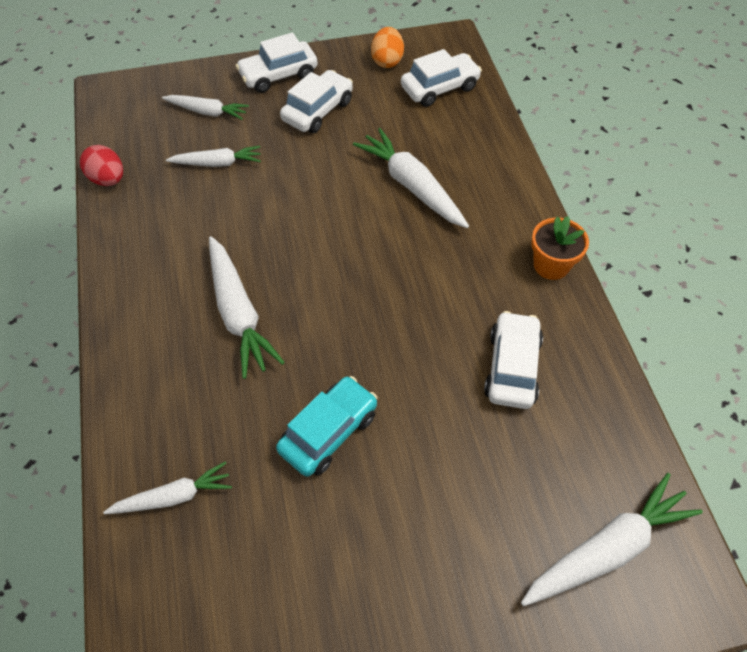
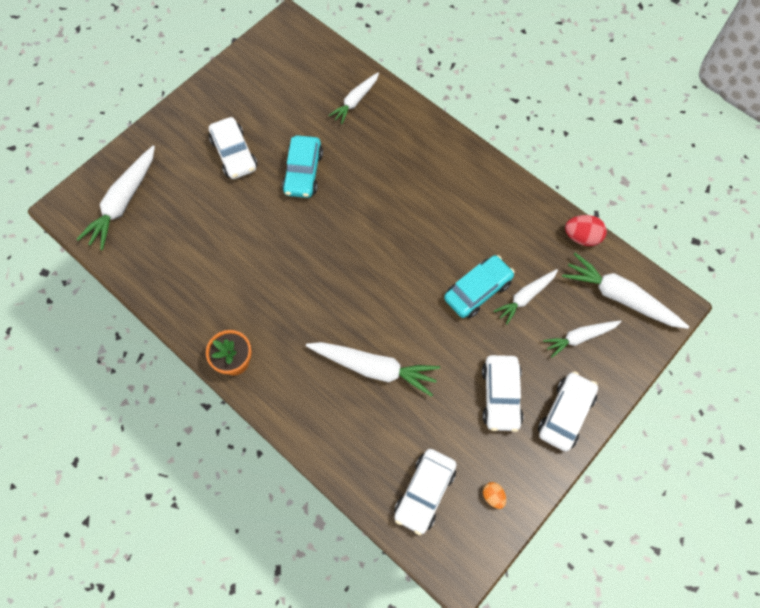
camera: 145 degrees right, 10 degrees up
white carrot [209,236,285,379] -> white carrot moved to [562,253,689,329]
orange egg [371,27,404,68] -> orange egg [483,482,506,509], size x0.59
white car [484,311,543,409] -> white car moved to [209,117,257,179]
none -> turquoise car [444,255,515,318]

